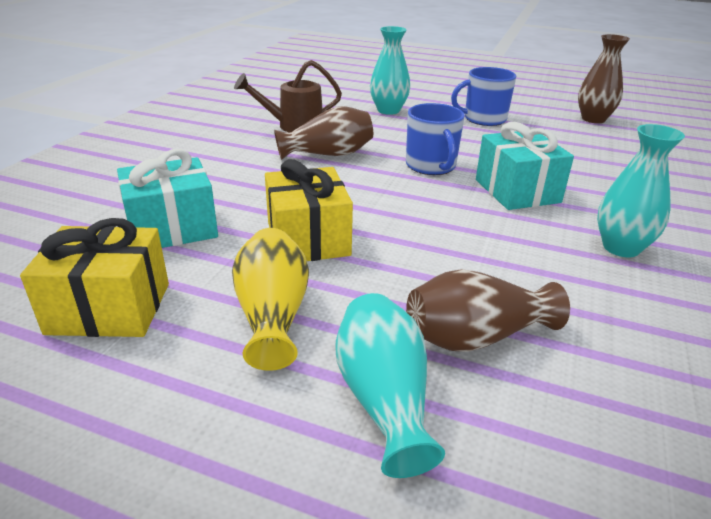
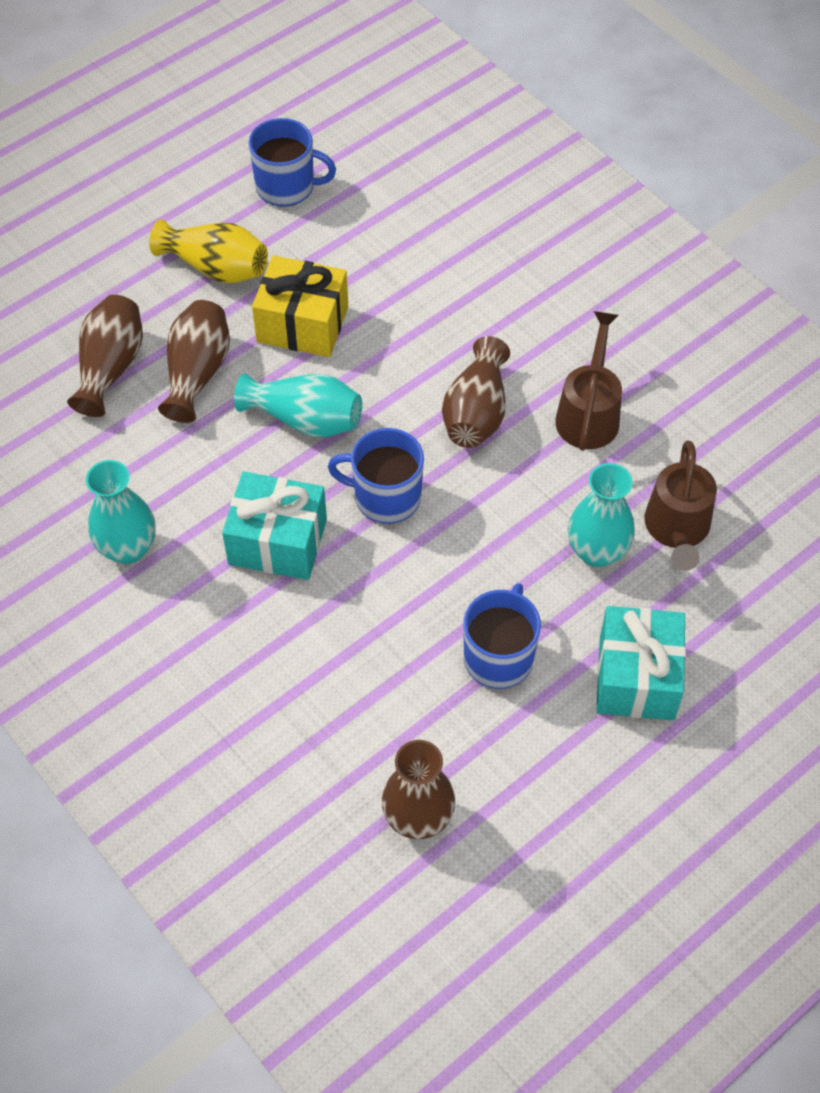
camera: 120 degrees right, 25 degrees up
yellow gift [20,218,169,337] -> blue mug [248,118,336,207]
turquoise gift [117,149,218,248] -> turquoise gift moved to [596,606,686,720]
turquoise vase [335,293,445,478] -> turquoise vase moved to [234,373,362,437]
none -> brown vase [158,300,230,423]
none -> brown watering can [644,440,717,571]

